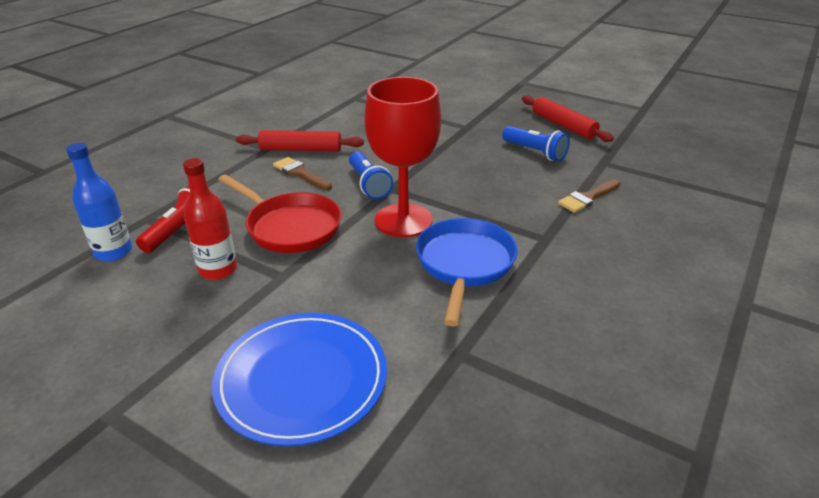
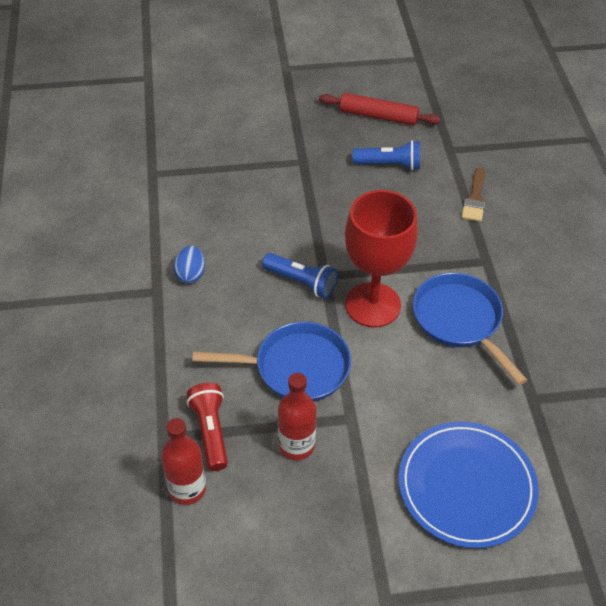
camera: 40 degrees left, 15 degrees up
blue bottle [66,143,132,261] -> red bottle [161,418,206,505]
red pan [218,174,342,253] -> blue pan [193,322,351,401]
red rolling pin [236,130,364,152] -> blue egg [173,246,205,284]
brown brush [273,157,332,190] -> none

